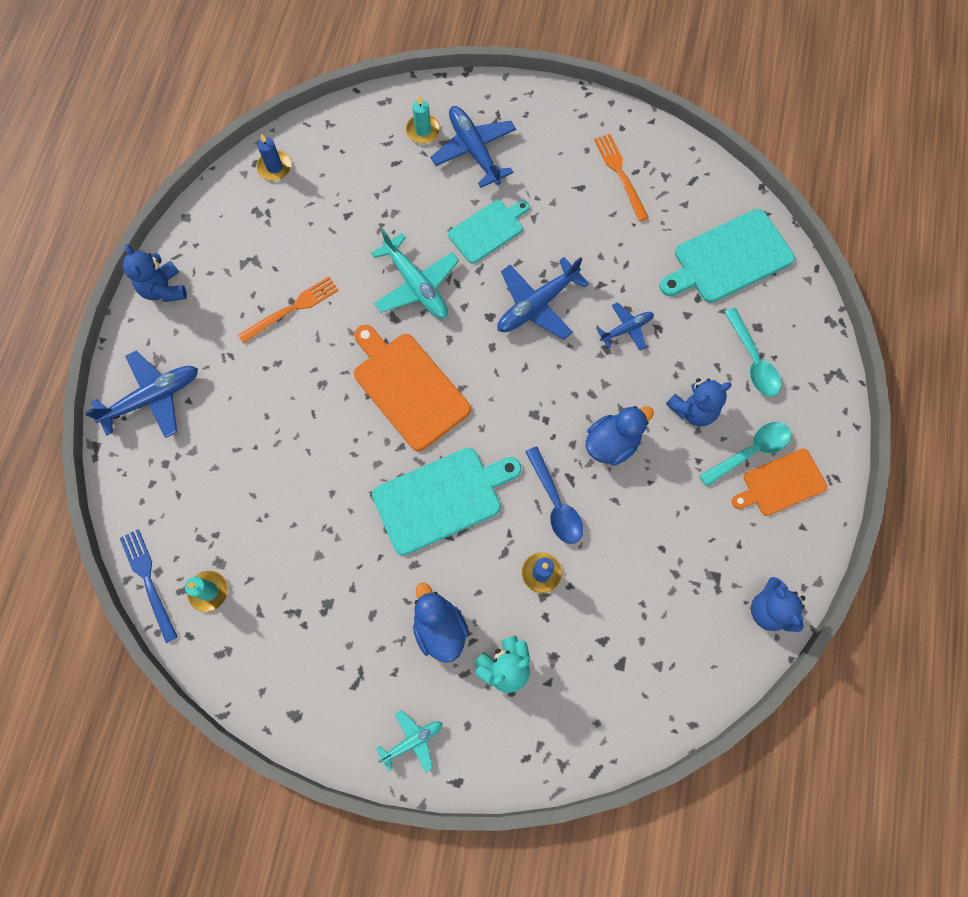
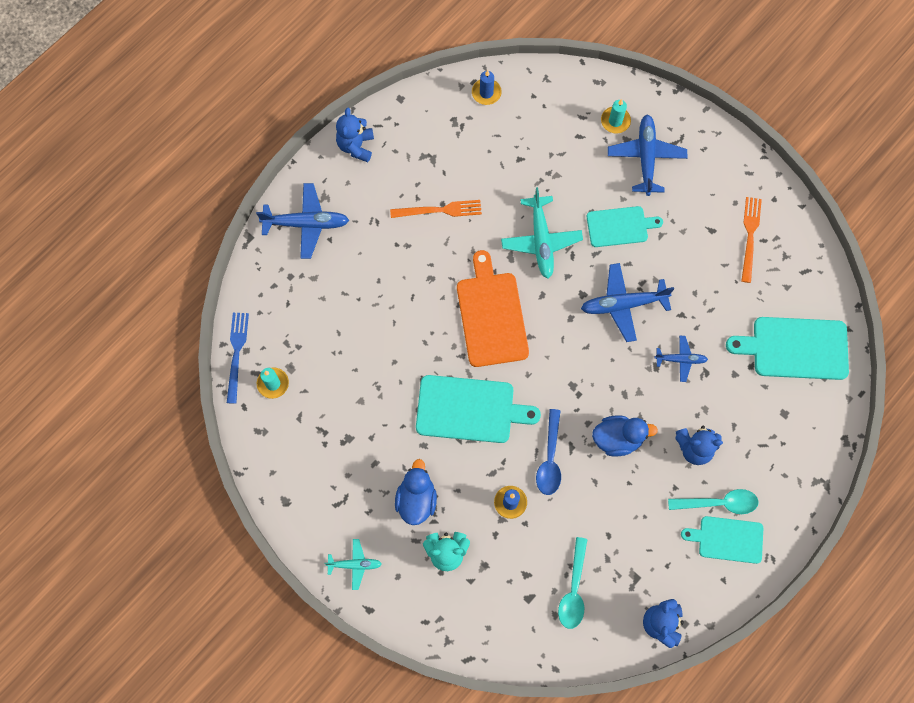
camera: 30 degrees right, 0 degrees up
turquoise spoon [725,308,781,396] -> turquoise spoon moved to [558,537,588,629]
orange cutting board [732,449,827,516] -> turquoise cutting board [681,516,763,564]

